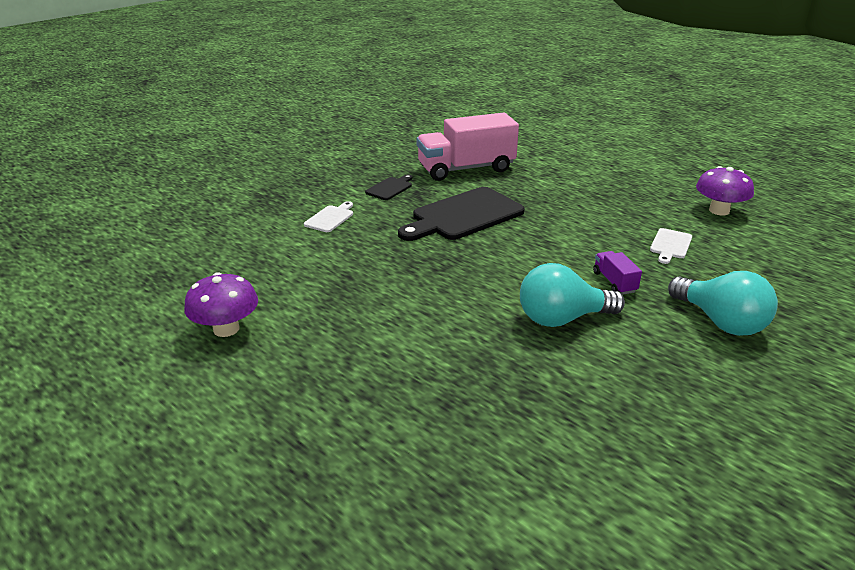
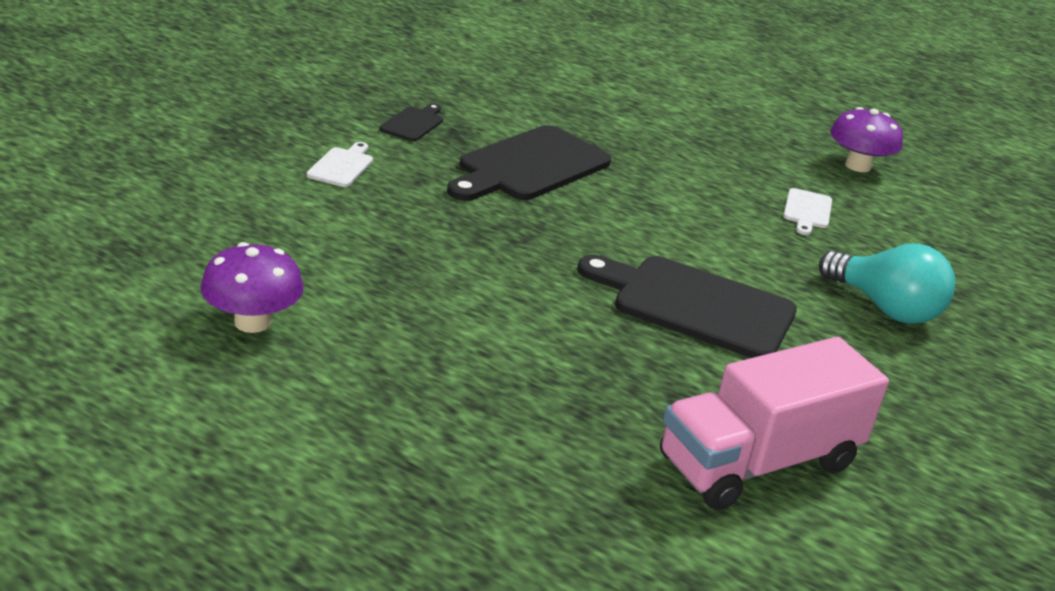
camera: 15 degrees left, 0 degrees up
pink truck [417,113,519,181] -> pink truck moved to [660,337,889,510]
turquoise light bulb [520,263,625,327] -> black cutting board [577,255,797,358]
purple truck [593,251,642,295] -> none

